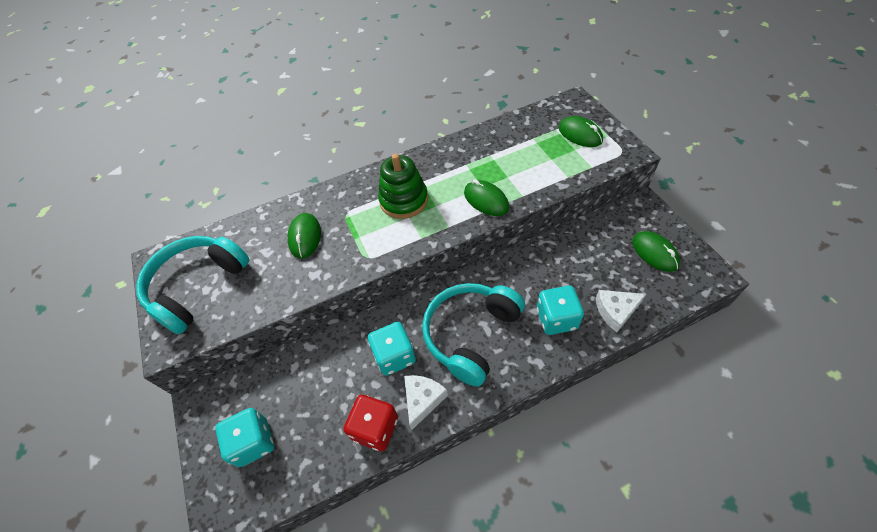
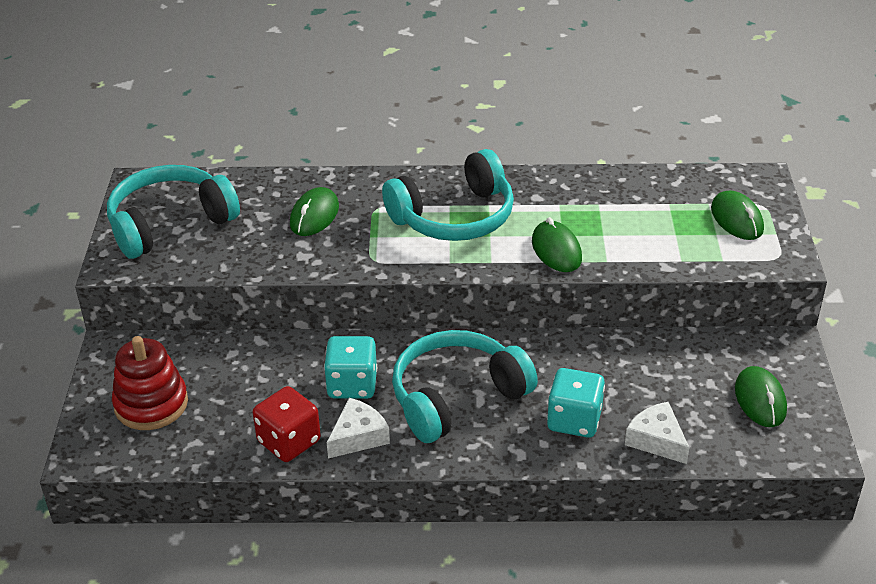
camera: 20 degrees right, 15 degrees down
turquoise dice [215,408,274,467] -> red stacking toy [112,336,188,430]
green stacking toy [378,154,428,219] -> turquoise headphones [382,149,514,241]
white cheese [596,290,646,332] -> white cheese turned 45 degrees clockwise [625,402,689,464]

